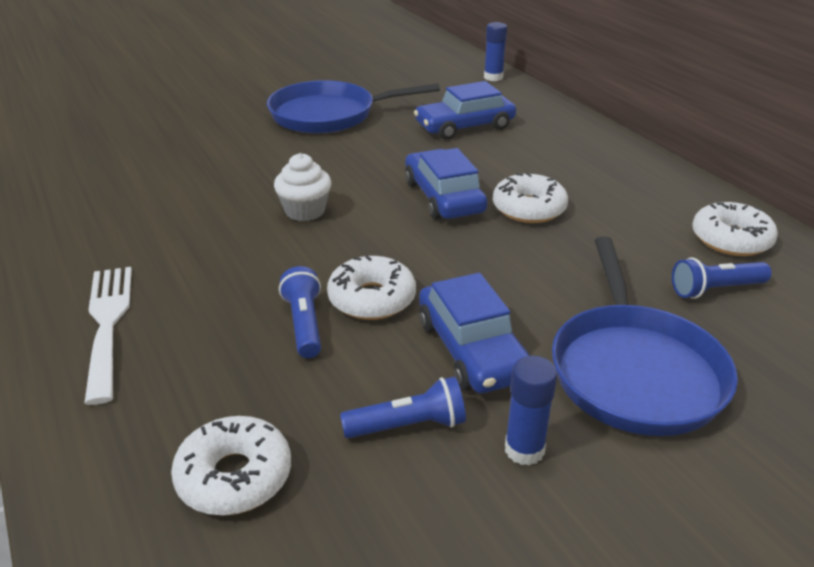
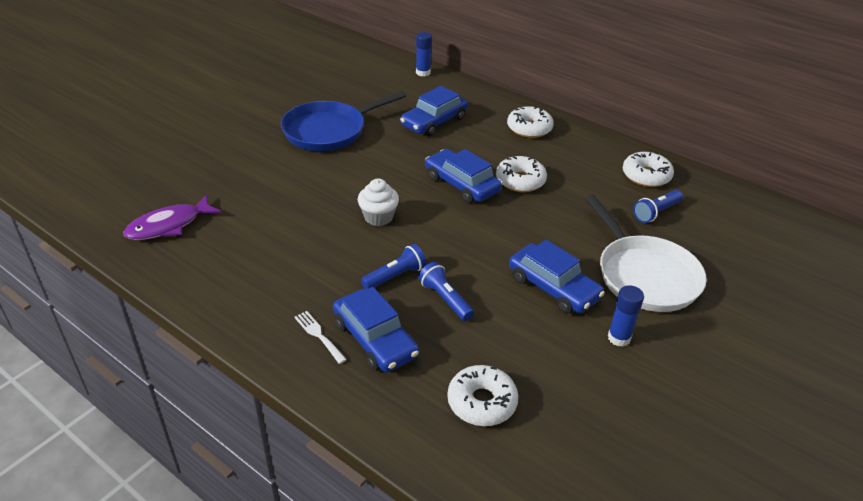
camera: 25 degrees left, 5 degrees up
white fork [85,267,132,405] -> white fork [294,311,347,364], size x0.54
white donut [327,255,416,320] -> white donut moved to [507,106,554,138]
blue flashlight [340,377,466,438] -> blue flashlight moved to [361,244,427,289]
blue pan [552,237,738,436] -> white pan [585,195,707,312]
none -> purple fish [124,195,221,240]
none -> blue car [333,287,419,373]

